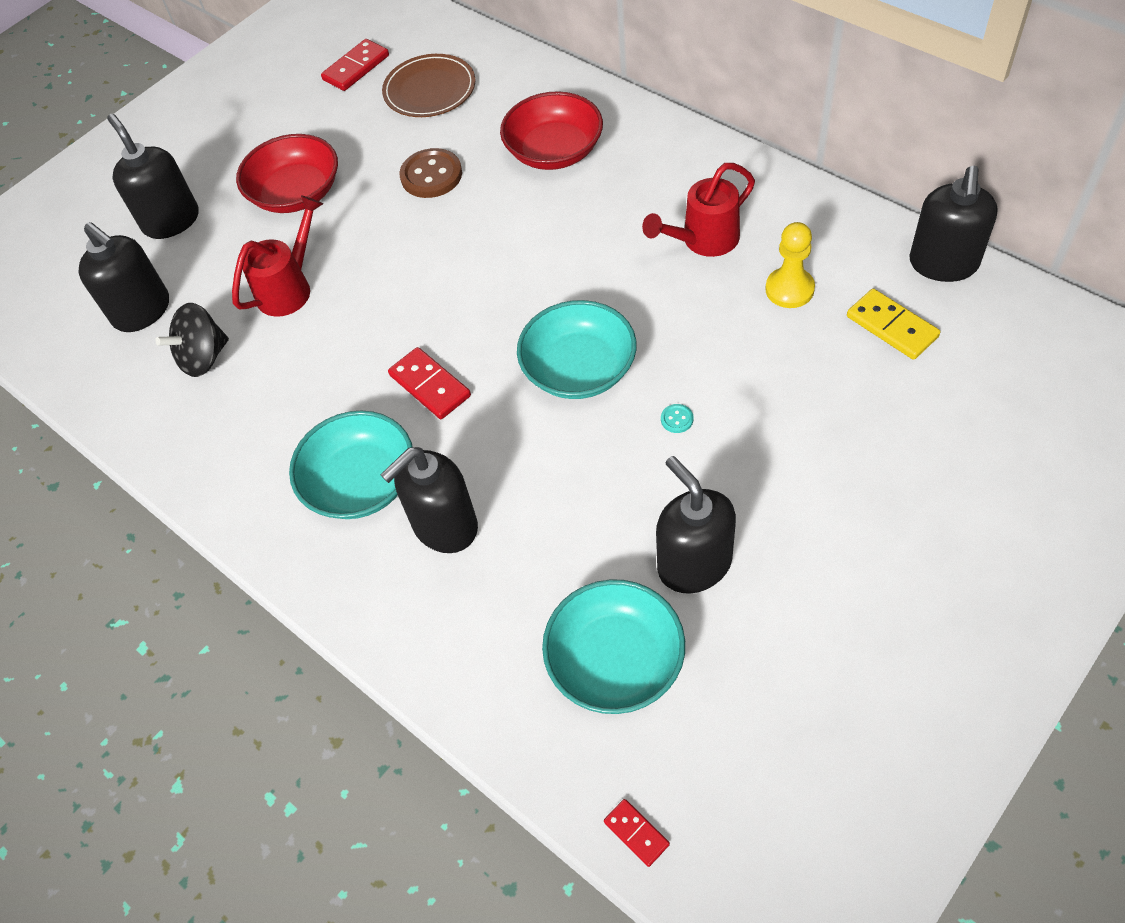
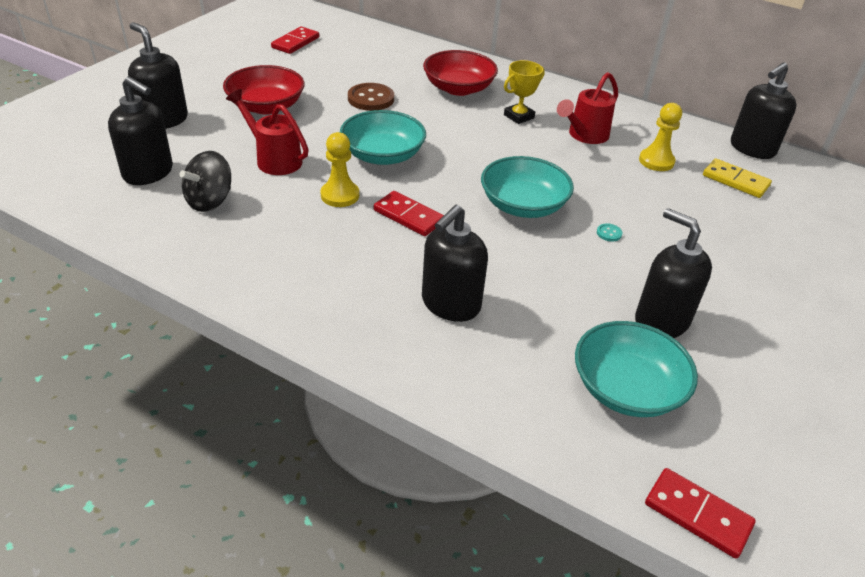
camera: 20 degrees left, 15 degrees down
red watering can [232,195,323,317] -> red watering can turned 75 degrees counterclockwise [226,89,309,175]
turquoise bowl [289,411,413,519] -> turquoise bowl moved to [340,110,426,165]
brown plate [382,54,476,117] -> none
red domino [604,799,670,867] -> red domino [645,468,756,559], size x1.70
black soap dispenser [909,166,998,282] -> black soap dispenser turned 45 degrees clockwise [731,62,797,159]
none -> yellow pawn [320,132,359,207]
none -> yellow trophy [504,60,545,124]

